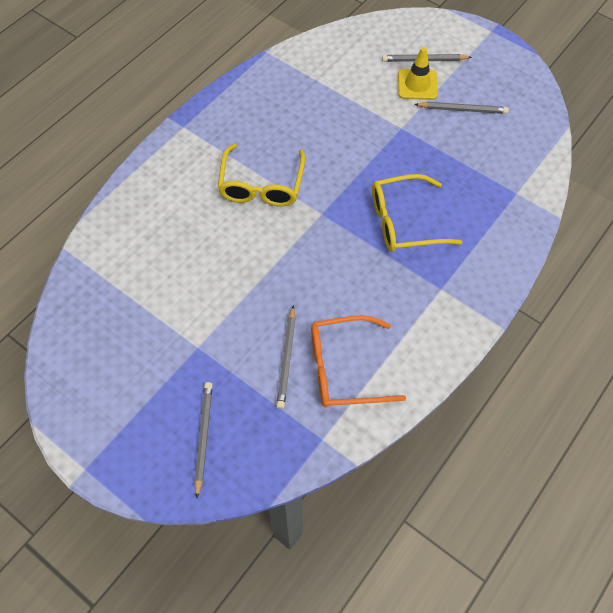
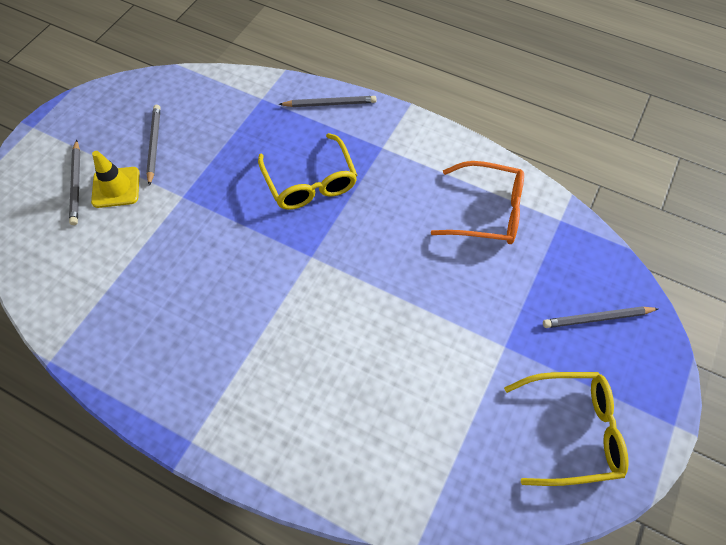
camera: 100 degrees left, 0 degrees up
yellow glasses [218,144,305,207] -> yellow glasses moved to [504,372,629,486]
grey pencil [276,305,296,409] -> grey pencil moved to [279,96,376,107]
orange glasses [311,315,406,407] -> orange glasses turned 60 degrees counterclockwise [431,161,524,244]

